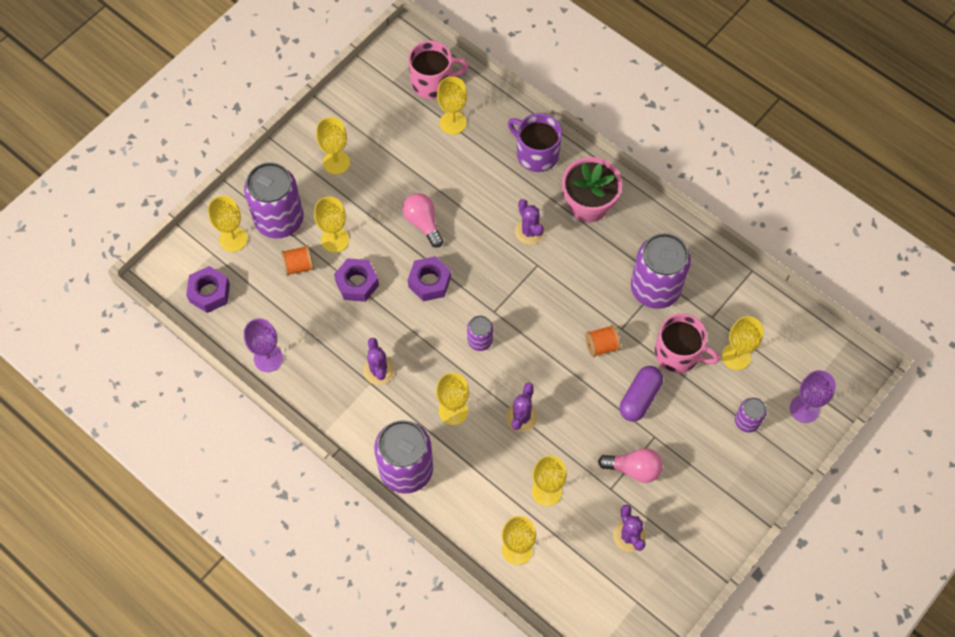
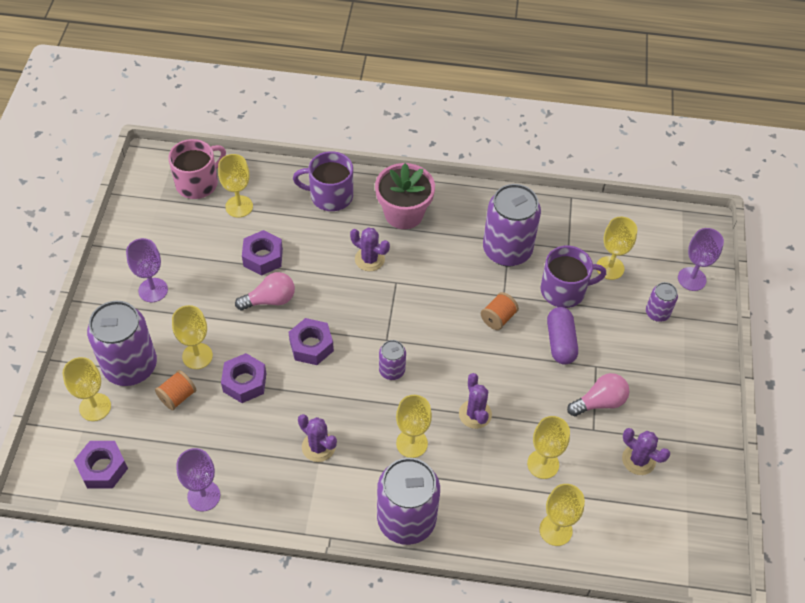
camera: 35 degrees left, 10 degrees down
yellow goblet [316,117,350,175] -> purple goblet [126,238,168,302]
pink light bulb [402,193,443,248] -> pink light bulb turned 135 degrees clockwise [235,272,295,310]
pink mug [655,313,720,373] -> purple mug [540,246,606,308]
none -> purple nut [242,230,283,275]

